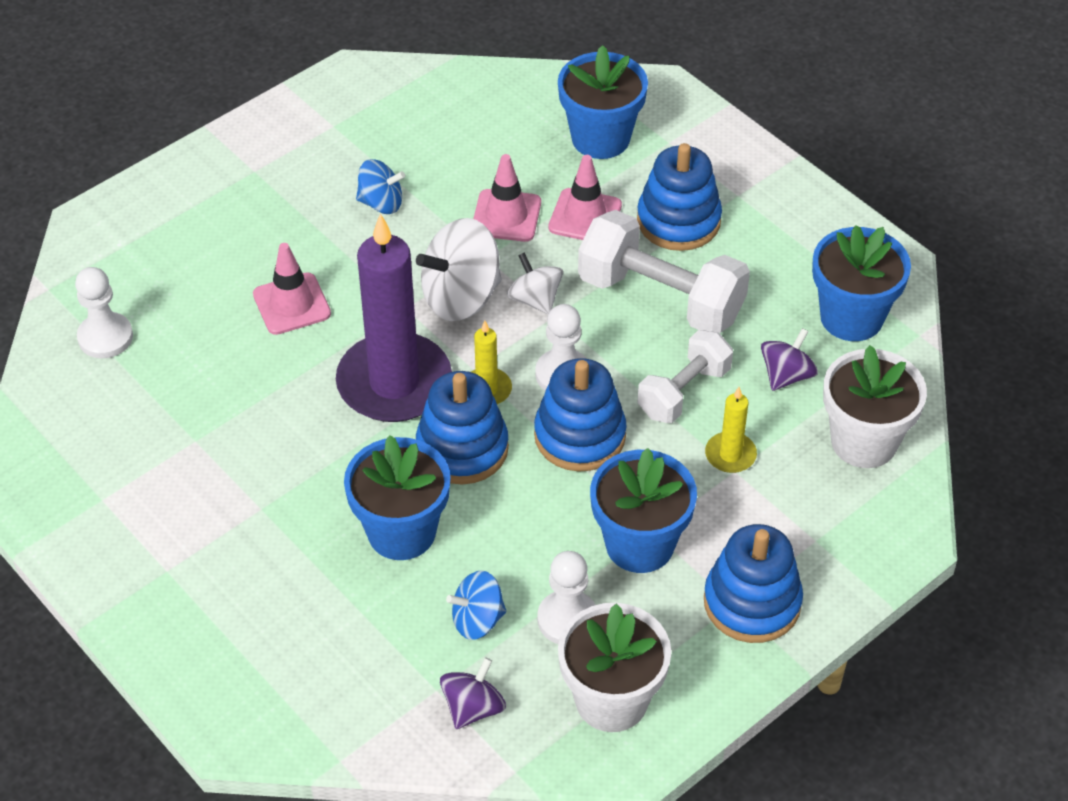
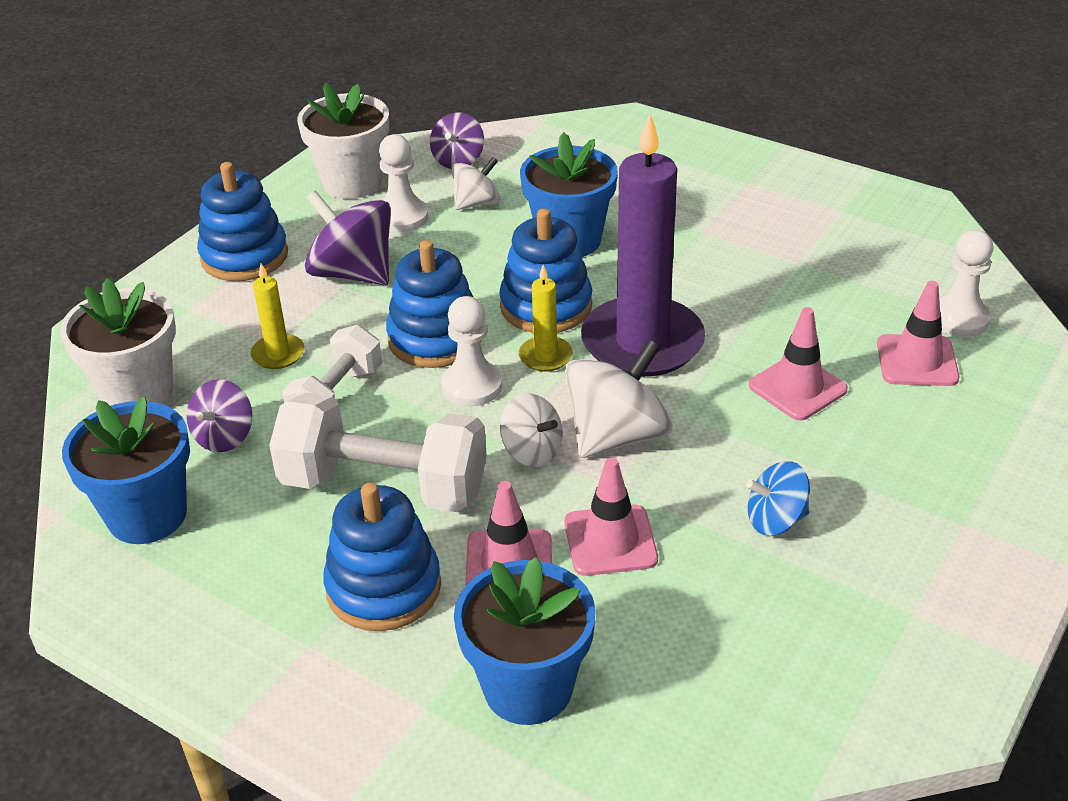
camera: 165 degrees right, 10 degrees down
blue spinning top [446,571,506,640] -> white spinning top [452,157,500,210]
blue flower pot [590,448,697,573] -> purple spinning top [305,190,391,285]
none -> pink traffic cone [877,281,960,386]

